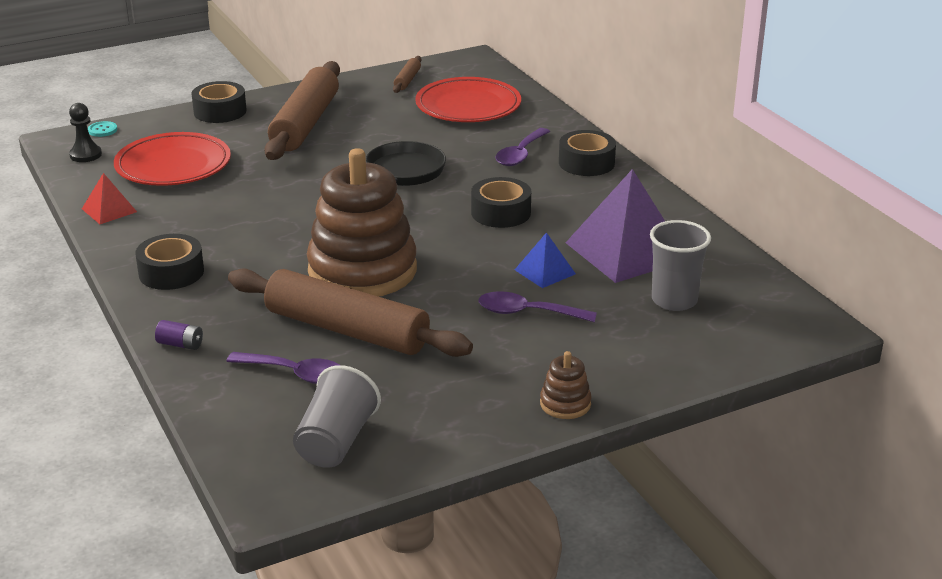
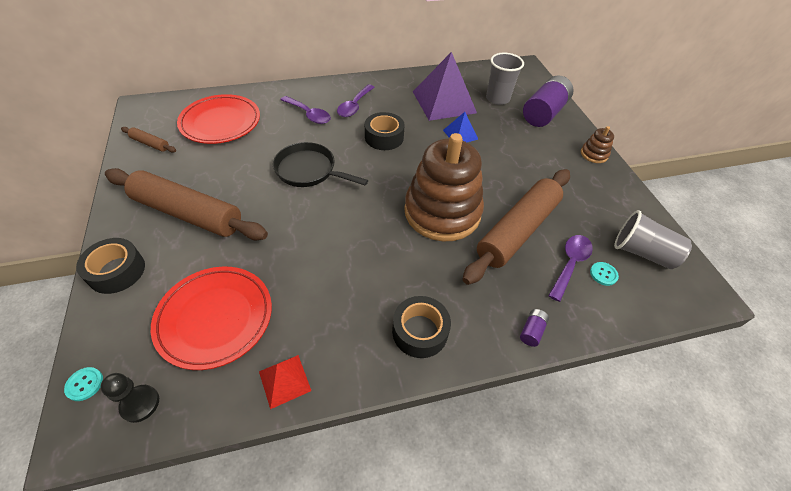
camera: 80 degrees left, 20 degrees up
purple spoon [478,291,597,322] -> purple spoon moved to [337,84,375,117]
black tape [559,130,616,176] -> none
none -> purple battery [523,75,574,127]
none -> turquoise button [590,262,619,286]

